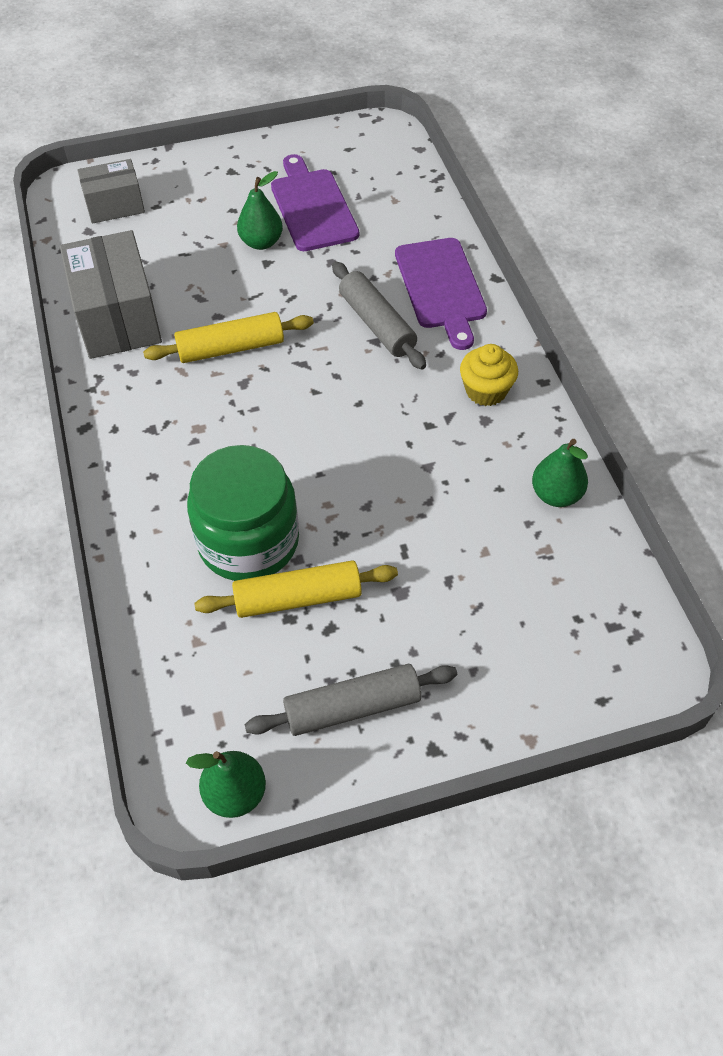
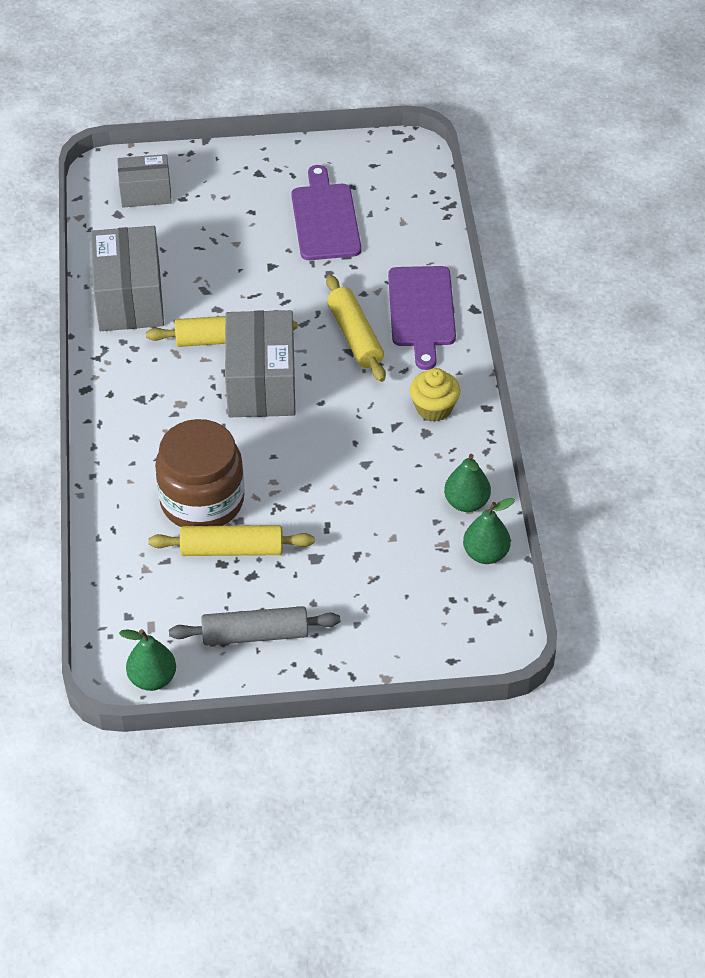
camera: 10 degrees right, 5 degrees down
green jar [187,445,299,581] -> brown jar [155,419,244,527]
green pear [237,171,283,250] -> green pear moved to [463,498,515,564]
grey rolling pin [332,261,426,369] -> yellow rolling pin [326,275,386,382]
none -> grey box [225,310,295,417]

